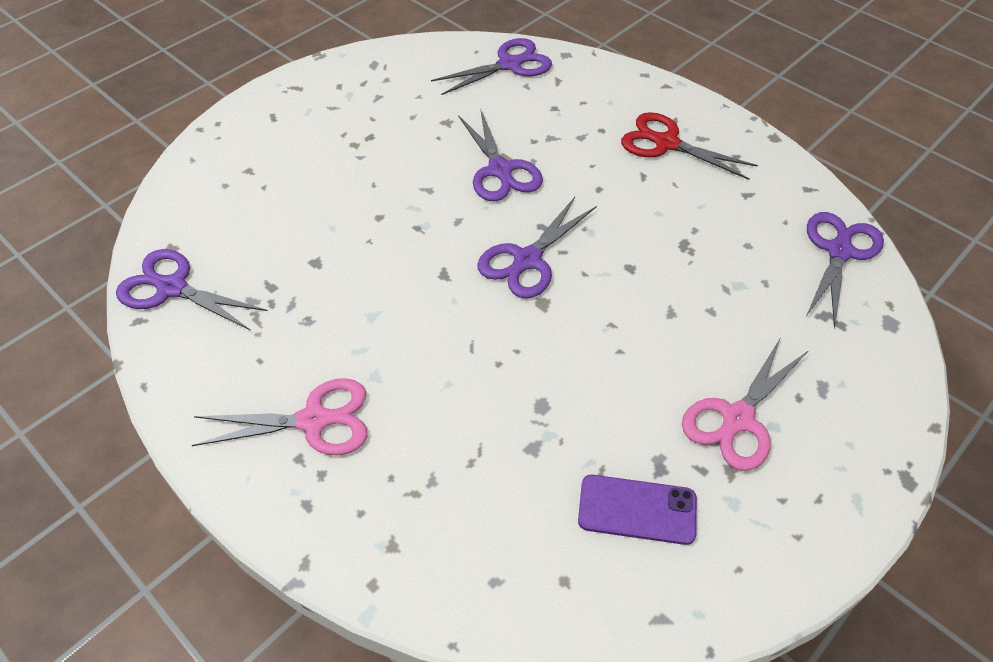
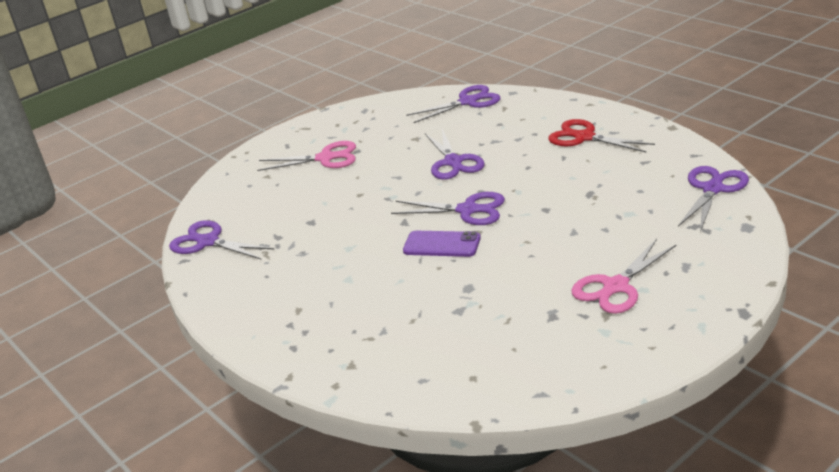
camera: 10 degrees right, 20 degrees down
pink scissors [192,378,368,455] -> pink scissors moved to [257,141,356,171]
purple scissors [477,197,597,299] -> purple scissors turned 120 degrees counterclockwise [391,192,505,225]
purple phone [578,475,697,545] -> purple phone moved to [403,231,481,257]

